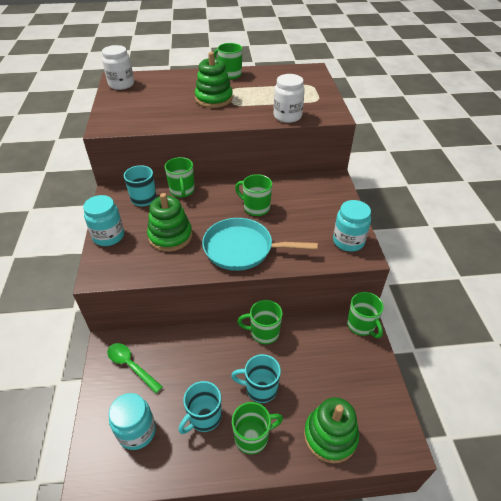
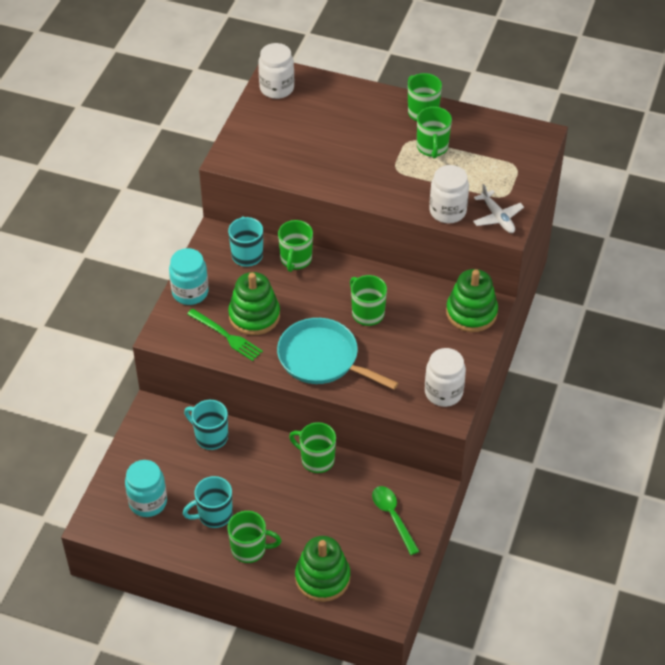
camera: 25 degrees right, 5 degrees up
green spoon [107,343,163,393] -> green spoon moved to [372,486,419,555]
green stacking toy [195,52,233,108] -> green stacking toy moved to [446,269,498,332]
turquoise mug [231,354,281,403] -> turquoise mug moved to [184,400,228,450]
turquoise jar [333,200,371,252] -> white jar [425,348,466,407]
green mug [347,292,384,338] -> green mug moved to [417,107,452,159]
none -> green fork [187,309,263,361]
none -> white plane [473,184,524,233]

